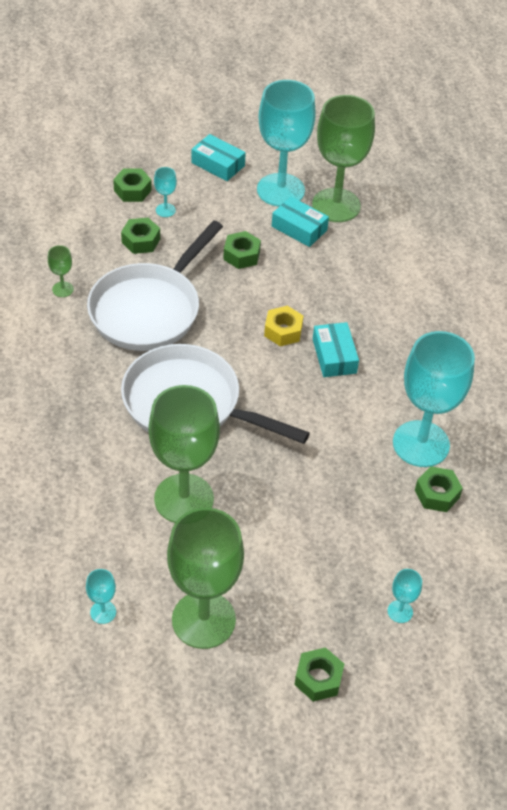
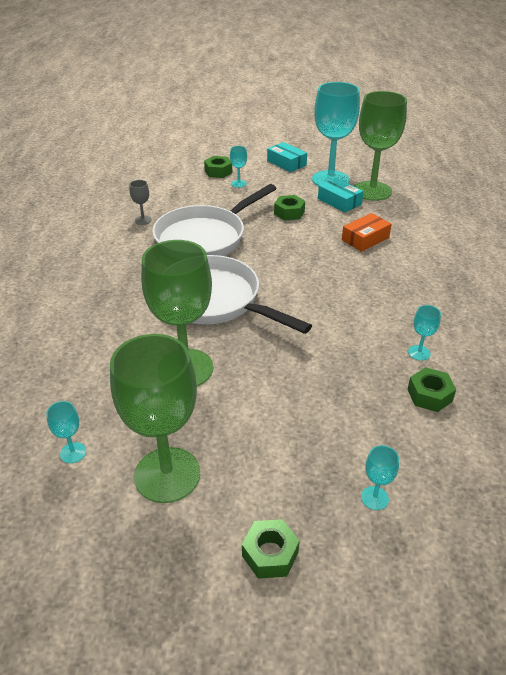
camera: 15 degrees right, 10 degrees down
green goblet [48,245,74,297] -> grey goblet [130,180,152,225]
green nut [121,218,160,254] -> none
yellow nut [264,306,303,346] -> none
turquoise box [313,322,359,377] -> none
turquoise goblet [393,331,475,467] -> turquoise goblet [408,305,441,361], size x0.40
none -> orange box [342,213,392,252]

